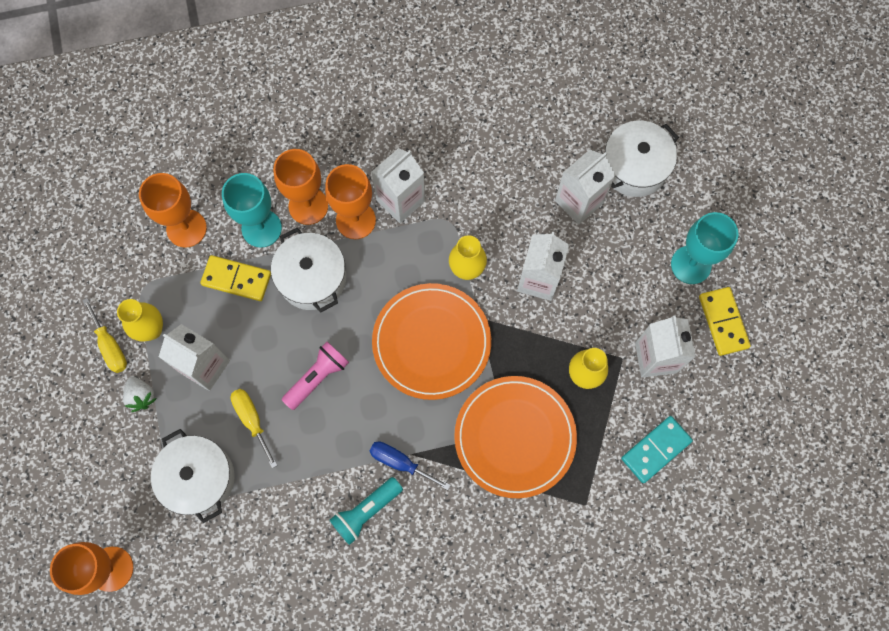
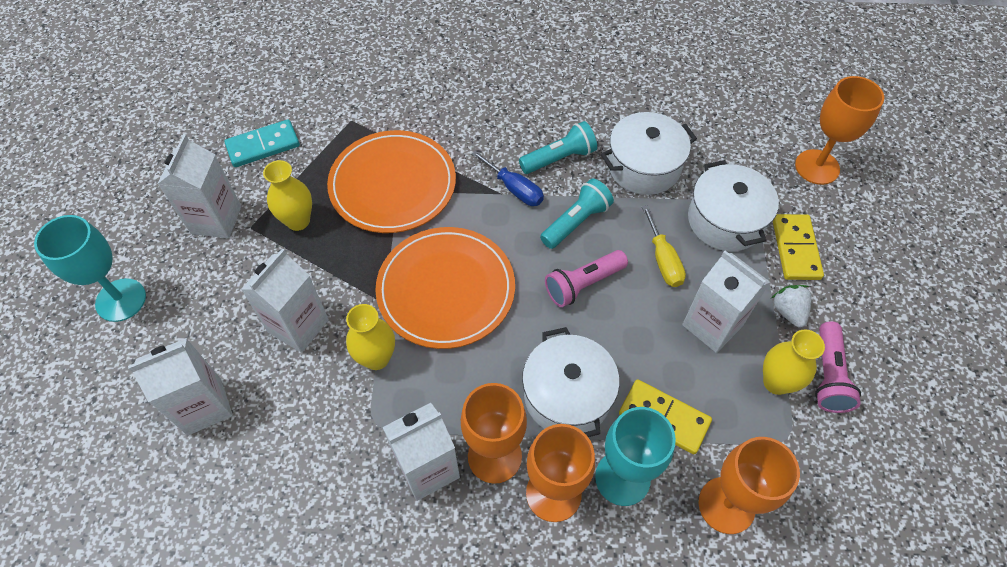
camera: 165 degrees left, 15 degrees down
yellow screwdriver [82,298,127,373] -> pink flashlight [815,321,861,413]
white pot [605,121,679,197] -> white pot moved to [601,112,697,195]
yellow domino [699,287,751,356] -> yellow domino moved to [773,214,824,280]
none -> turquoise flashlight [540,179,614,249]

